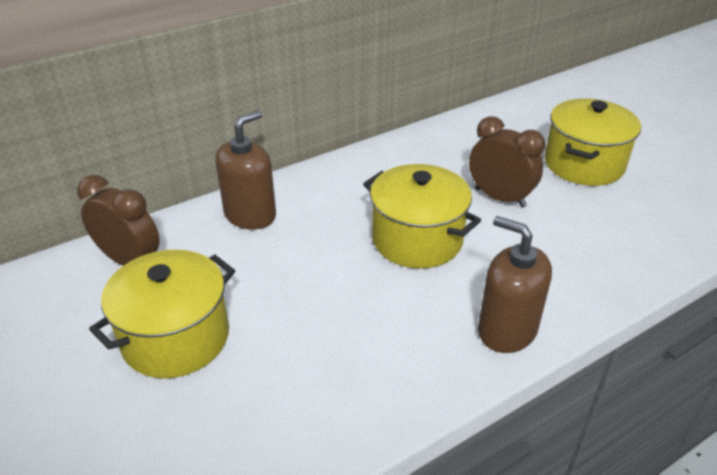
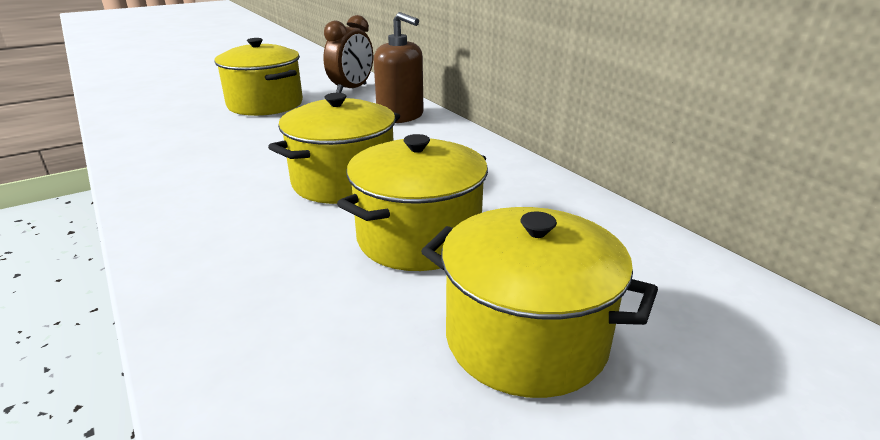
camera: 90 degrees right, 10 degrees down
brown clock [469,116,545,208] -> yellow pot [337,134,488,271]
brown soap dispenser [478,216,552,353] -> none

